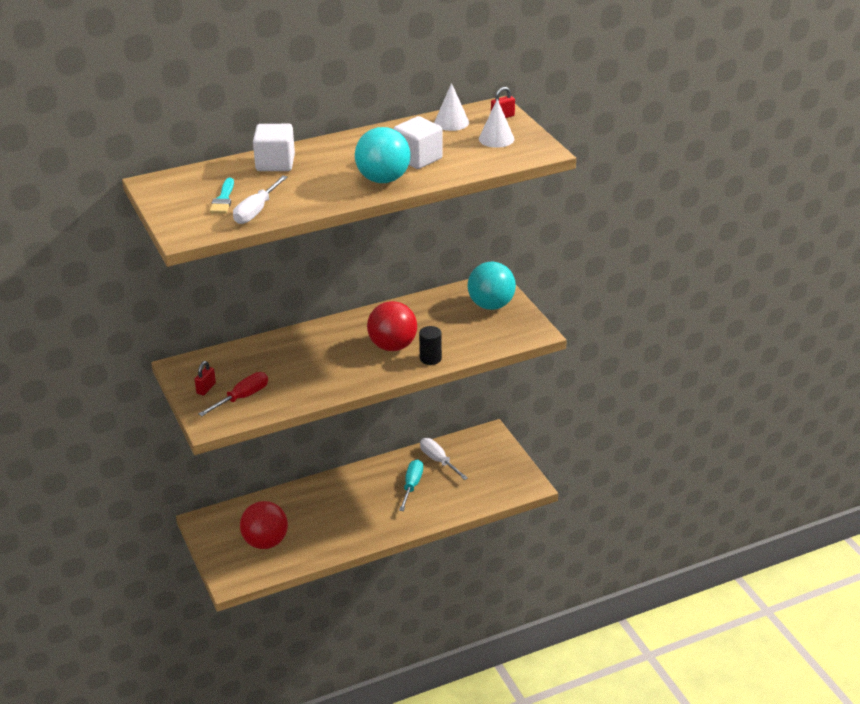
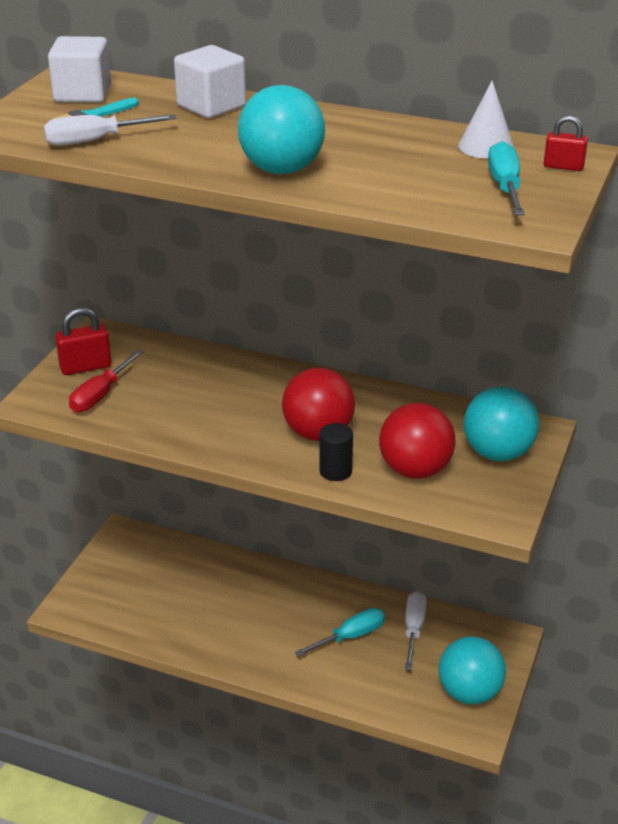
camera: 45 degrees right, 0 degrees up
red padlock [194,361,216,395] -> red padlock [55,307,112,375], size x1.62
red screwdriver [198,372,268,416] -> red screwdriver turned 120 degrees clockwise [69,350,144,412]
red ball [240,501,288,549] -> red ball moved to [379,403,455,479]
white cube [394,116,443,169] -> white cube moved to [48,36,111,103]
white cone [479,99,514,148] -> turquoise screwdriver [488,141,525,215]
none -> turquoise ball [439,636,506,704]

